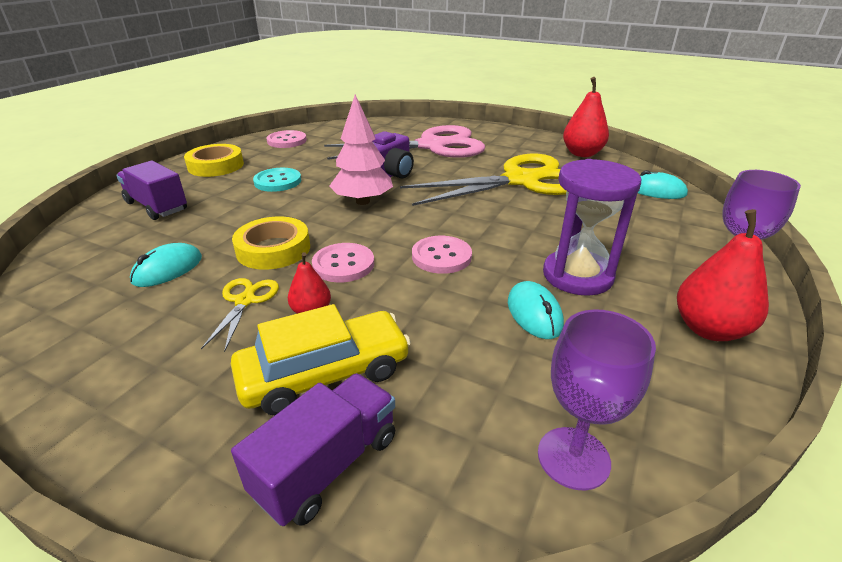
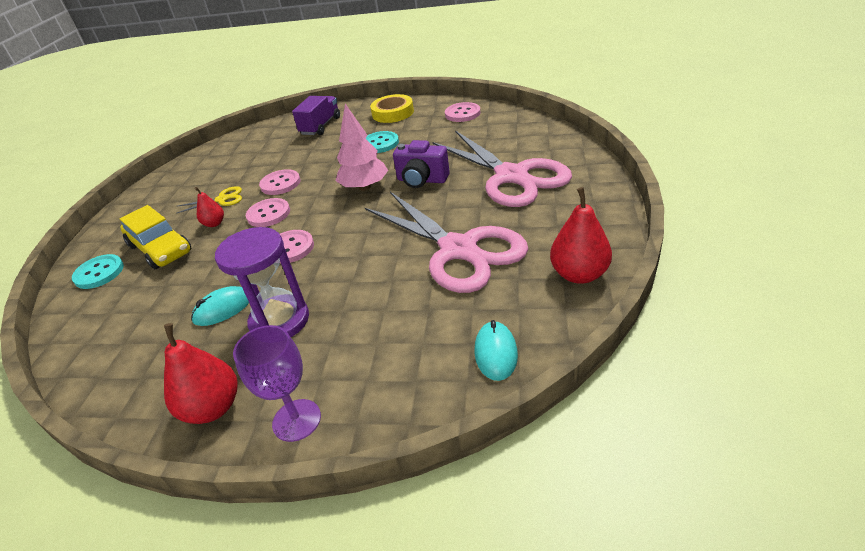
camera: 75 degrees right, 5 degrees up
turquoise mouse [130,243,202,287] -> none
purple truck [231,373,395,526] -> turquoise button [72,254,124,289]
yellow tape [232,217,310,270] -> pink button [259,169,300,195]
yellow scissors [400,154,567,206] -> pink scissors [365,192,528,293]
purple goblet [538,309,656,491] -> none

